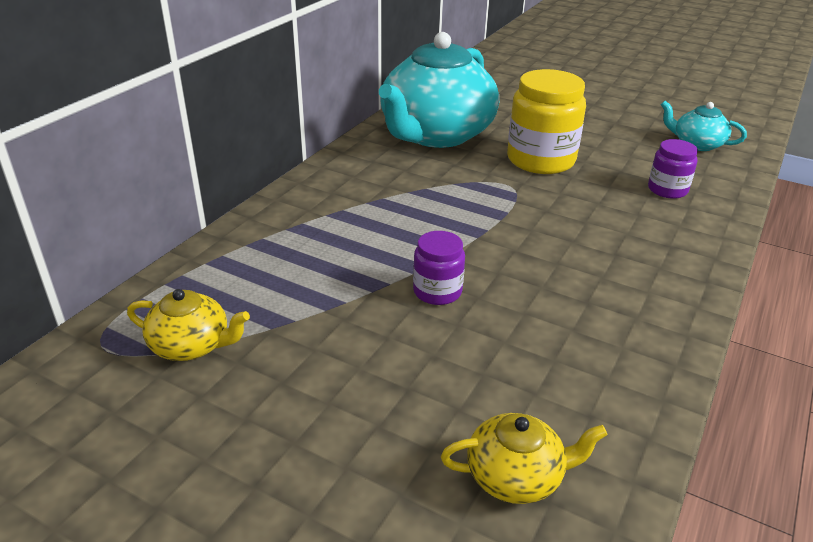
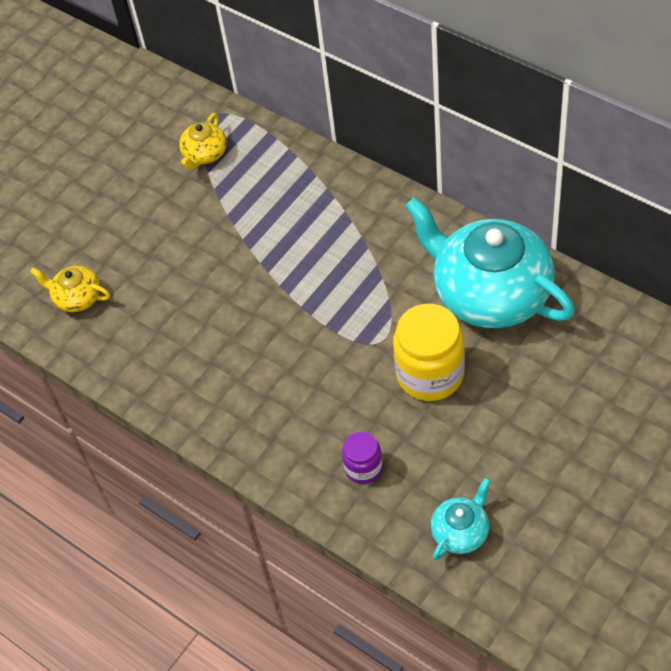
camera: 105 degrees right, 20 degrees up
purple jar [413,231,465,305] -> none
yellow teapot [441,413,607,504] -> yellow teapot turned 105 degrees clockwise [30,266,110,312]

